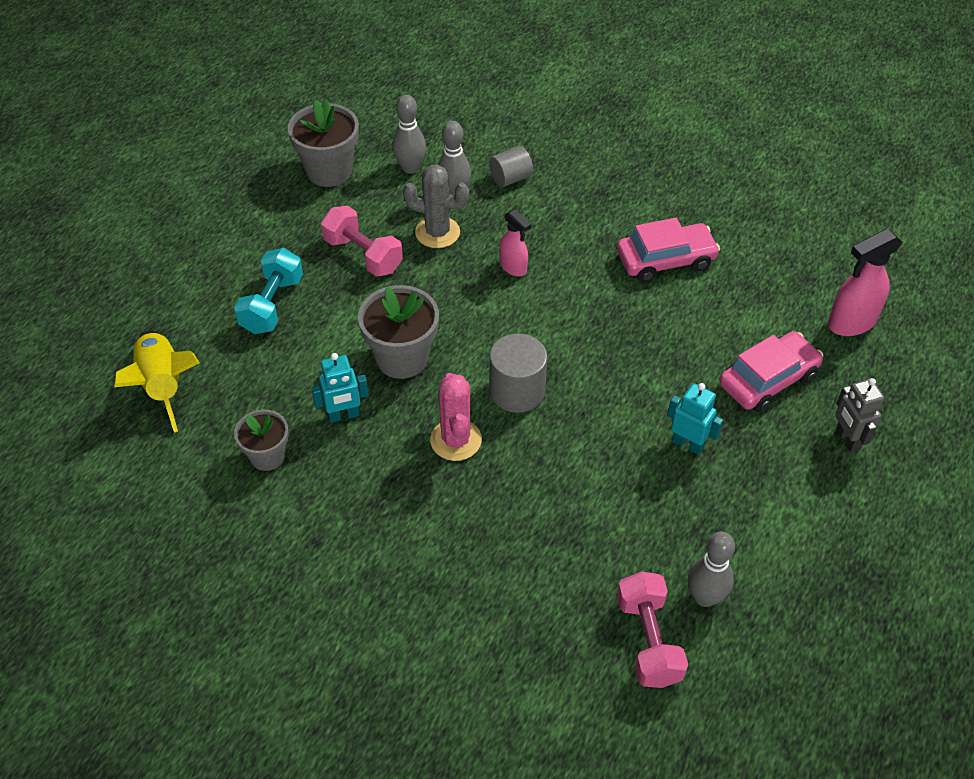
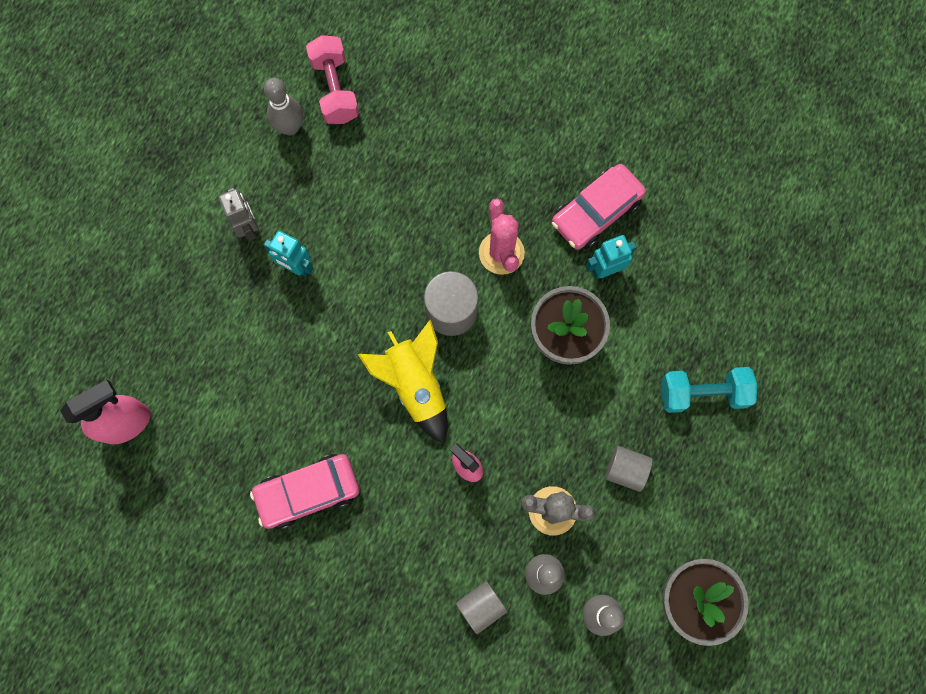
camera: 175 degrees right, 25 degrees up
yellow rocket [114,330,199,432] -> yellow rocket moved to [358,319,448,444]
turquoise dumbbell [234,248,303,334] -> turquoise dumbbell turned 75 degrees clockwise [661,367,757,413]
grey flower pot [234,409,289,471] -> none
pink dumbbell [321,206,403,277] -> grey cylinder [605,446,653,492]
pink car [719,331,823,412] -> pink car moved to [552,164,646,250]
grey robot [835,378,884,453] -> grey robot moved to [218,188,259,241]

